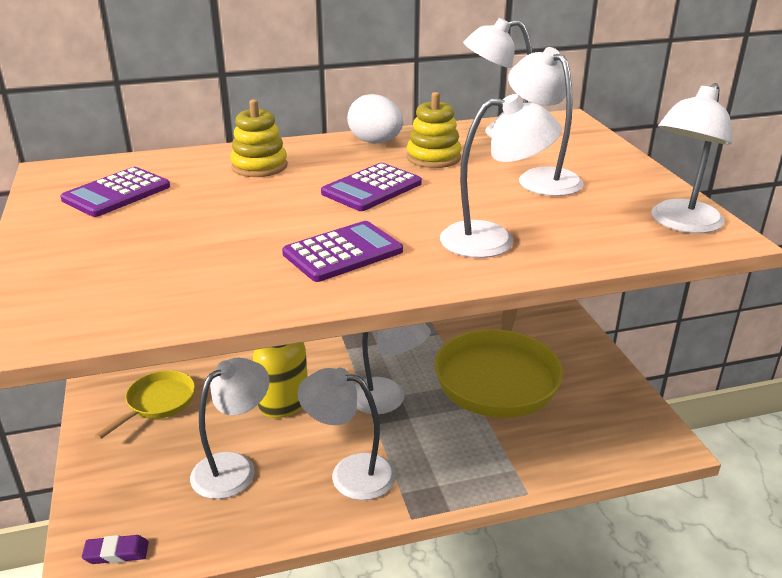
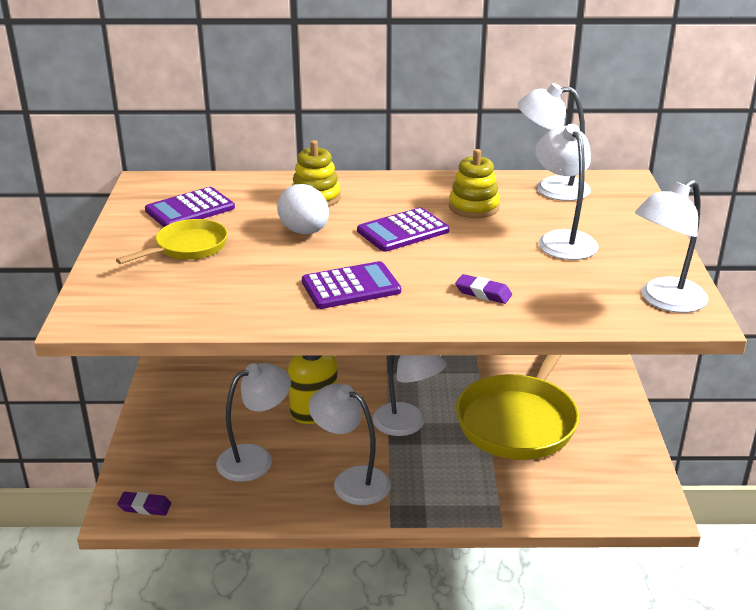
camera: 15 degrees right, 0 degrees up
yellow pan [94,370,195,439] -> yellow pan moved to [116,219,228,264]
white egg [347,94,403,143] -> white egg moved to [277,184,329,234]
white lamp [440,94,562,258] -> purple eraser [455,274,512,304]

